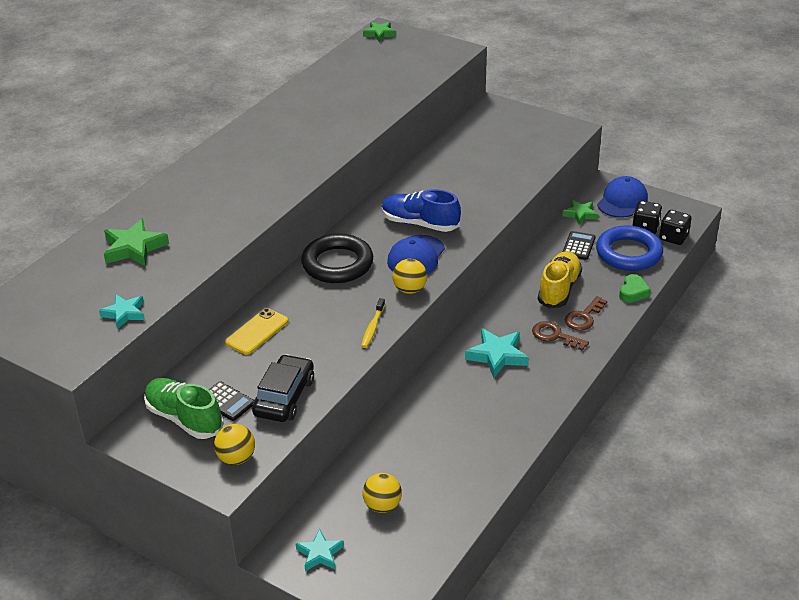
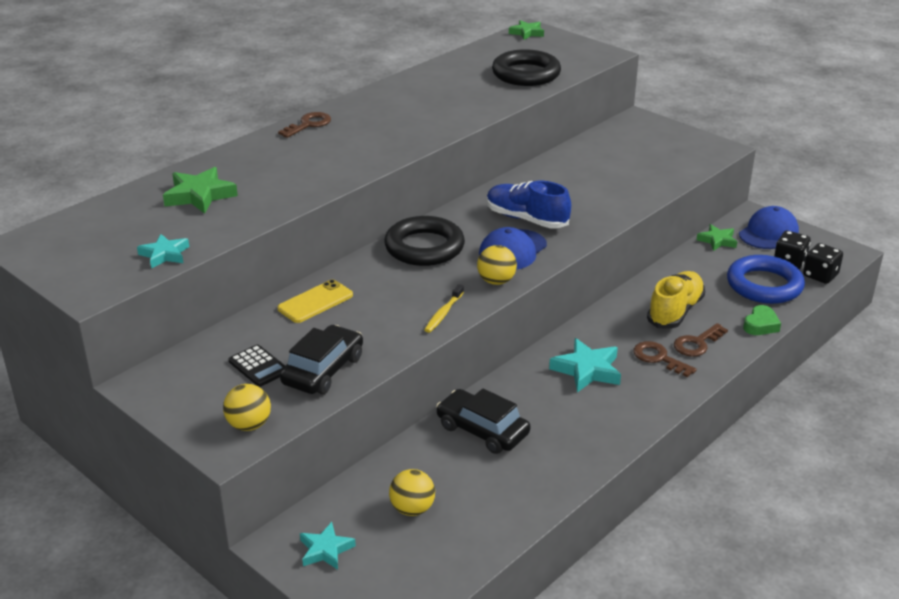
camera: 10 degrees right, 5 degrees down
green shoe [144,378,224,439] -> none
black calculator [563,231,596,260] -> none
none -> brown key [278,112,331,138]
none -> black car [436,388,531,454]
none -> black ring [492,49,561,86]

